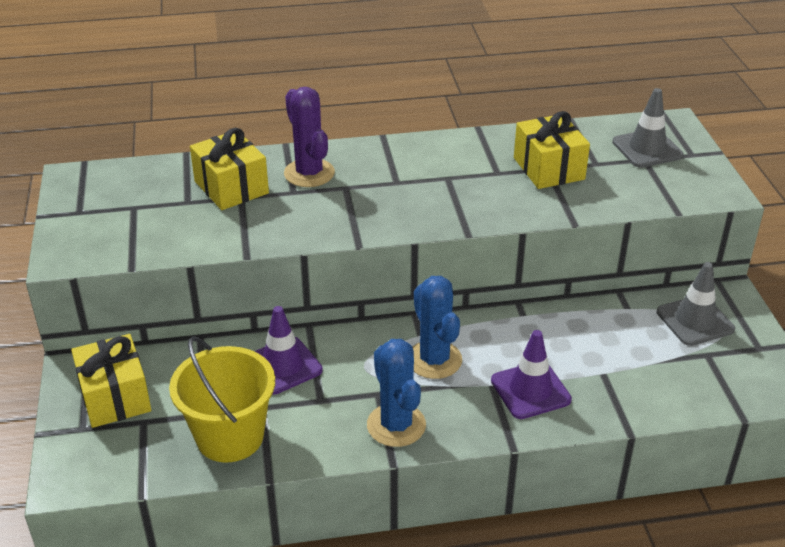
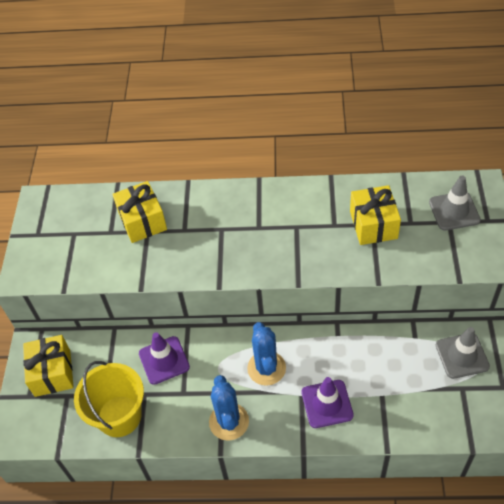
camera: 15 degrees right, 15 degrees up
purple cactus [284,87,335,187] -> none

